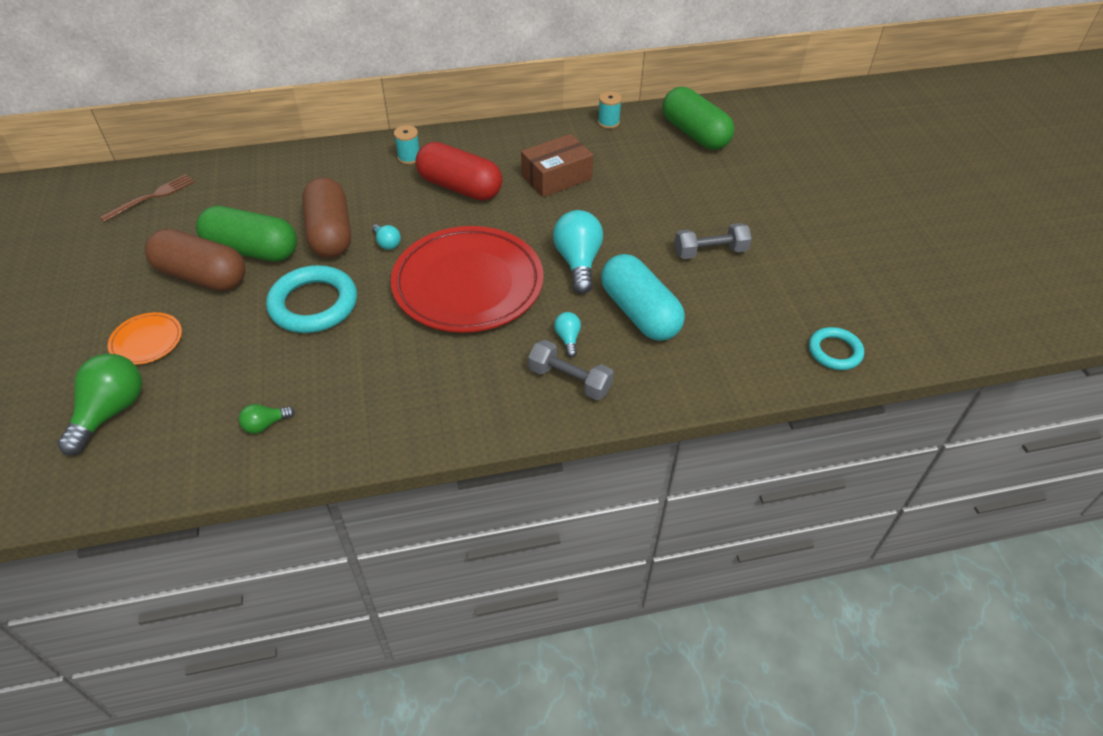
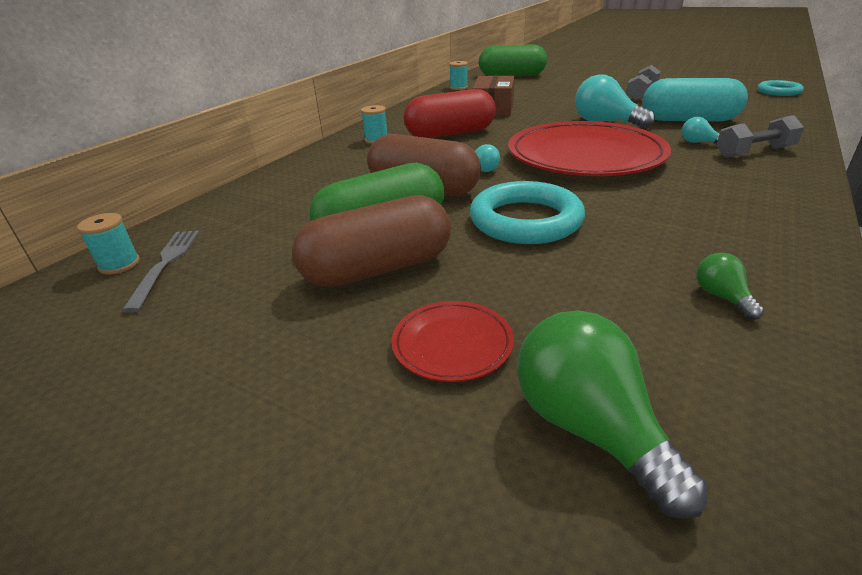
camera: 45 degrees left, 15 degrees down
brown fork [100,174,195,222] -> grey fork [122,230,200,313]
orange plate [108,312,182,365] -> red plate [392,301,514,382]
green light bulb [239,404,295,434] -> green light bulb turned 150 degrees clockwise [696,253,764,320]
none -> turquoise spool [77,213,140,274]

